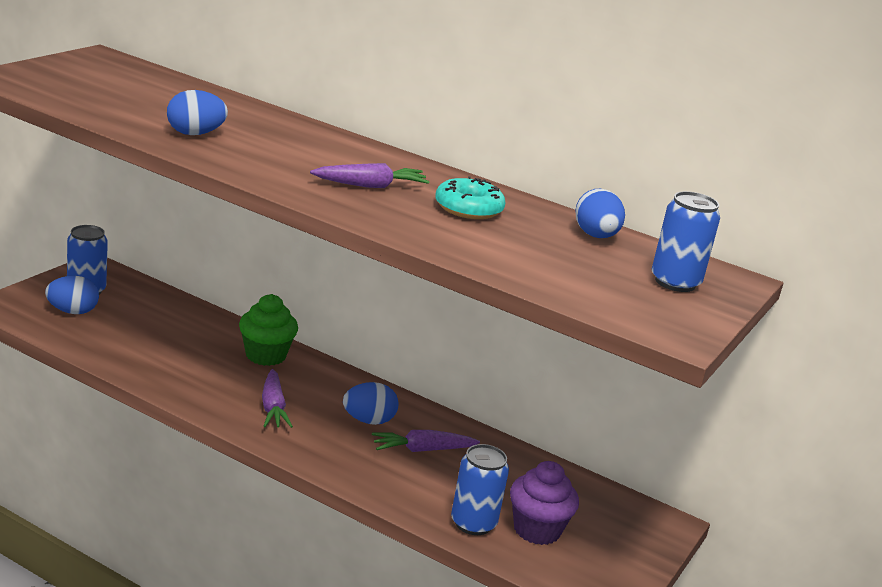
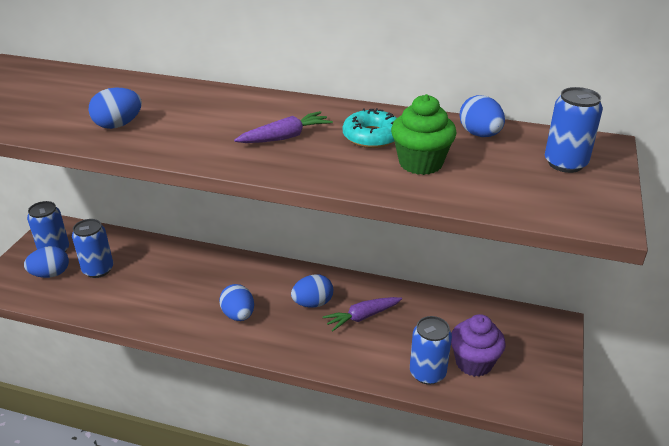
camera: 10 degrees left, 10 degrees up
green cupcake [239,294,298,366] -> green cupcake moved to [391,94,457,175]
purple carrot [262,369,293,428] -> blue egg [219,284,254,321]
none -> blue can [72,219,113,278]

